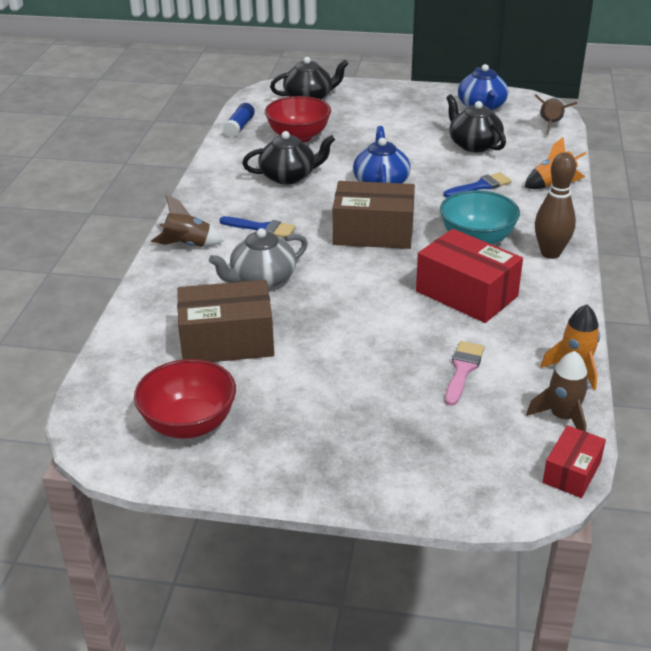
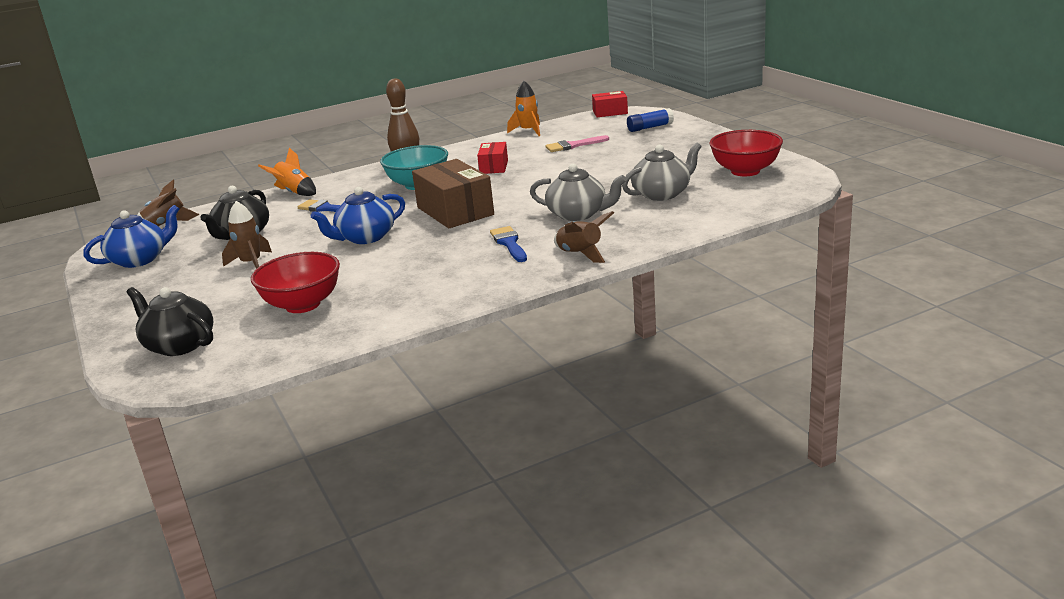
camera: 125 degrees left, 10 degrees down
brown box [177,280,274,362] -> grey teapot [622,143,702,201]
blue glue stick [223,103,255,138] -> blue glue stick moved to [627,108,674,132]
black teapot [242,131,335,185] -> none
red box [416,229,523,323] -> red box [477,142,508,174], size x0.55
brown rocket [526,351,589,431] -> brown rocket moved to [222,201,272,269]

